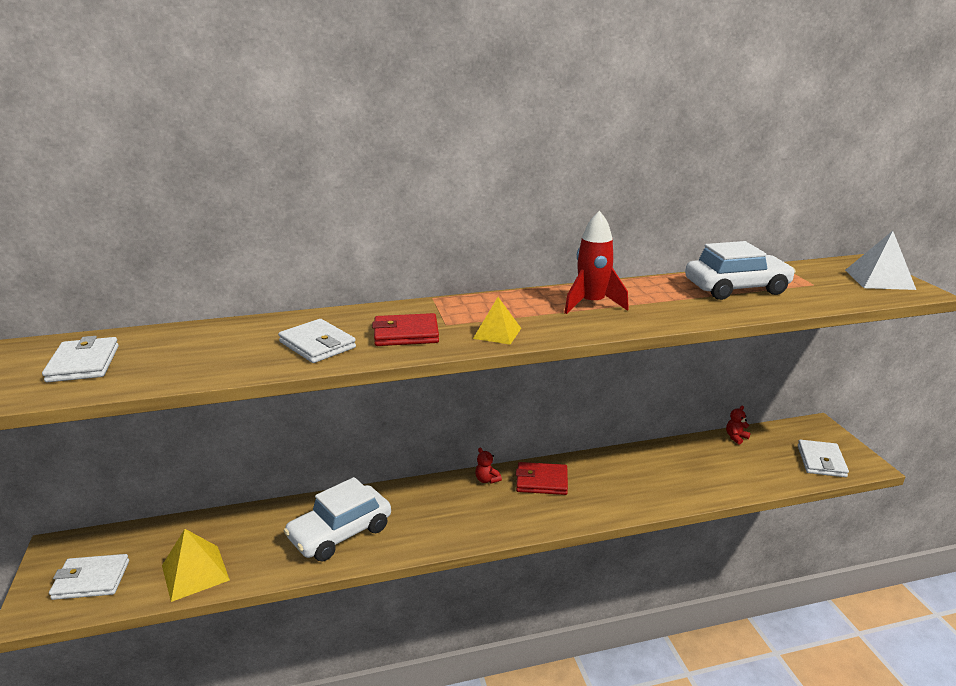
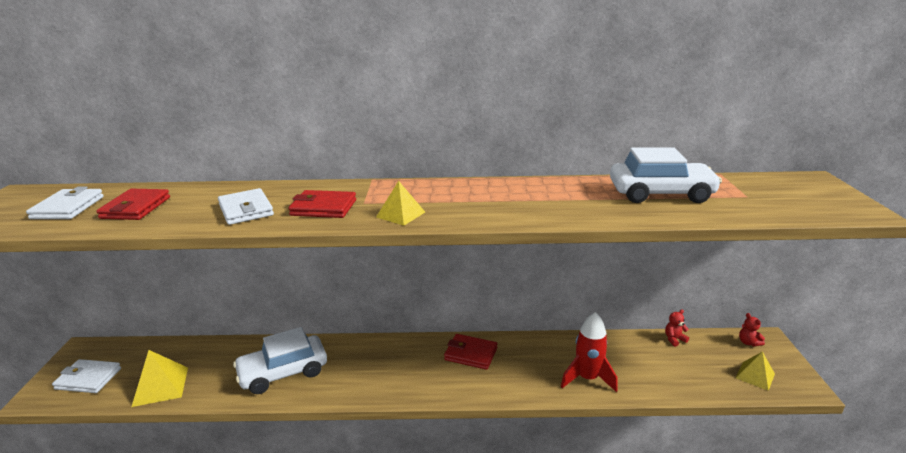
camera: 15 degrees right, 0 degrees up
red teddy bear [475,448,502,484] -> red teddy bear moved to [739,313,765,346]
red rocket [564,210,629,314] -> red rocket moved to [561,312,618,392]
white wallet [798,440,849,477] -> yellow pyramid [736,351,775,391]
white pyramid [845,231,916,290] -> none
none -> red wallet [96,189,170,220]

